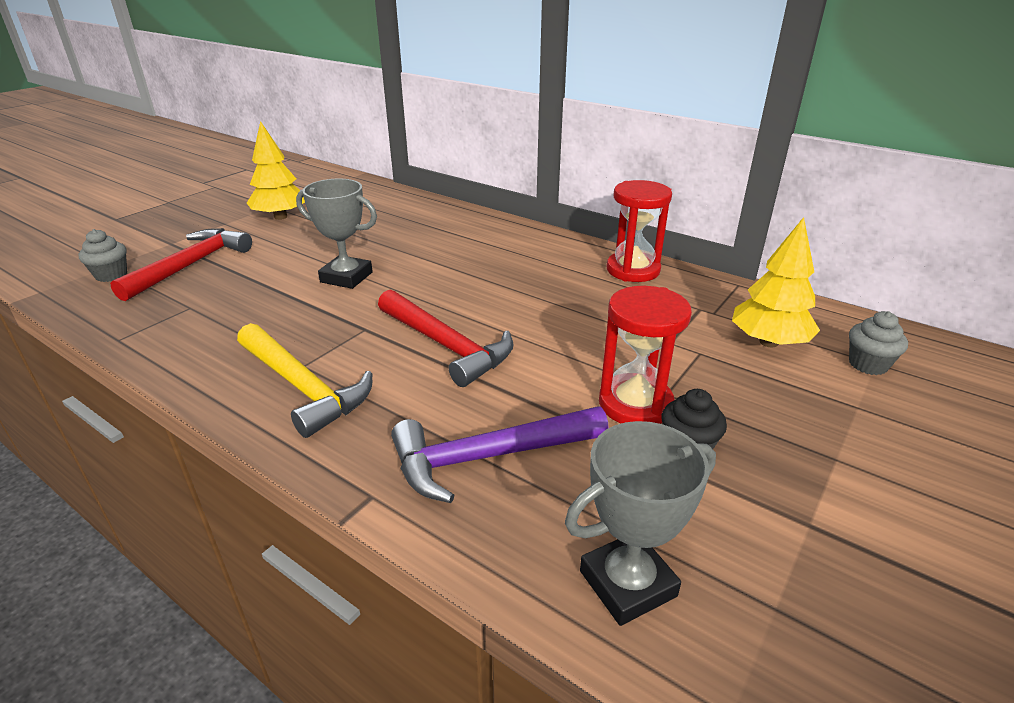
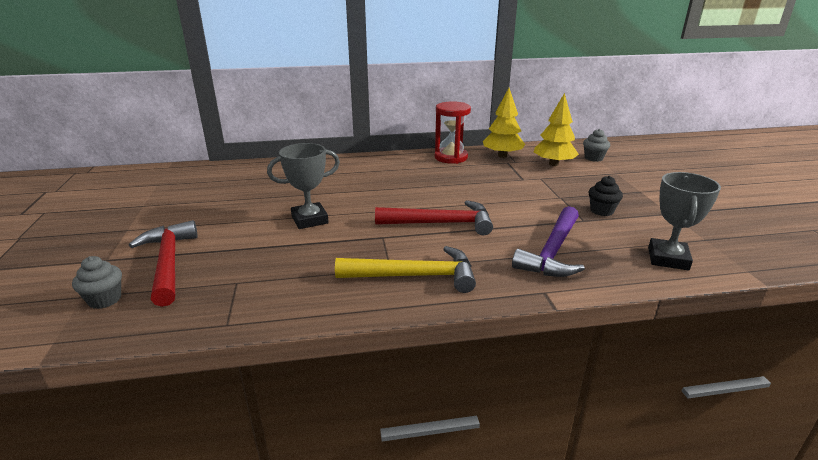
camera: 45 degrees left, 5 degrees down
yellow tree [247,121,305,220] -> yellow tree moved to [483,88,525,158]
red hourglass [599,286,692,424] -> none

